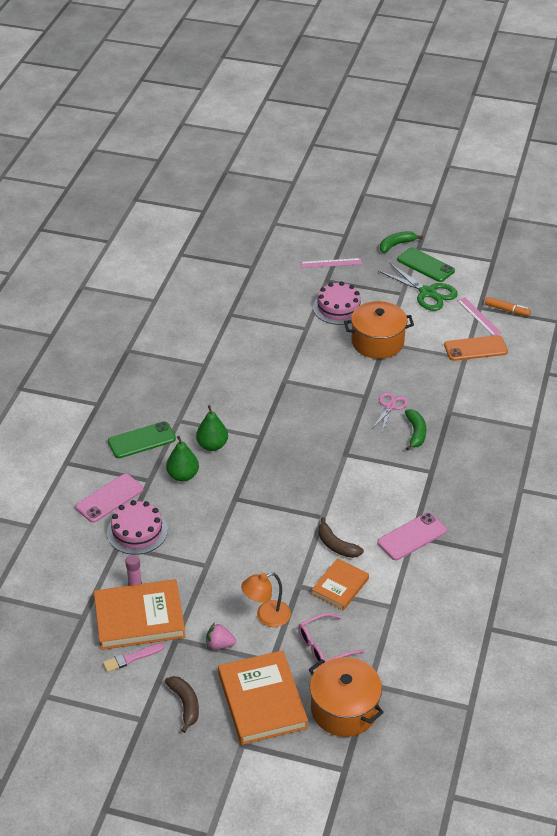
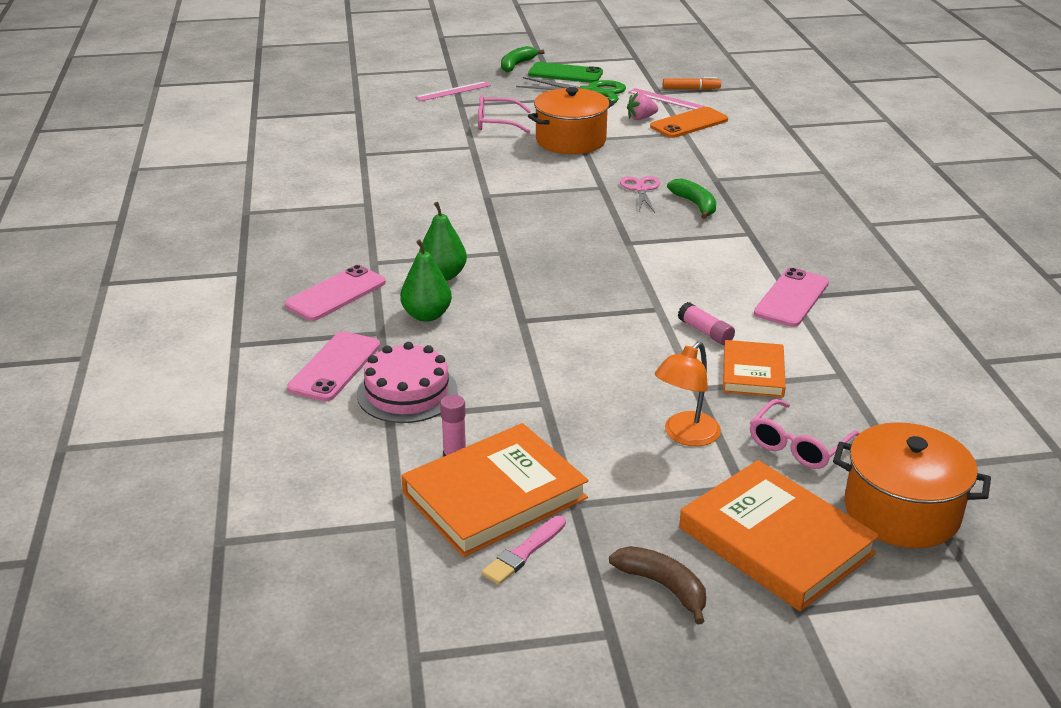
camera: 25 degrees left, 10 degrees down
green phone [108,421,176,458] -> pink phone [285,265,386,321]
pink strawberry [206,622,236,650] -> pink strawberry moved to [627,92,658,120]
pink cake [313,281,364,325] -> pink glasses [478,95,531,134]
brown banana [318,517,364,558] -> pink glue stick [678,302,735,345]

